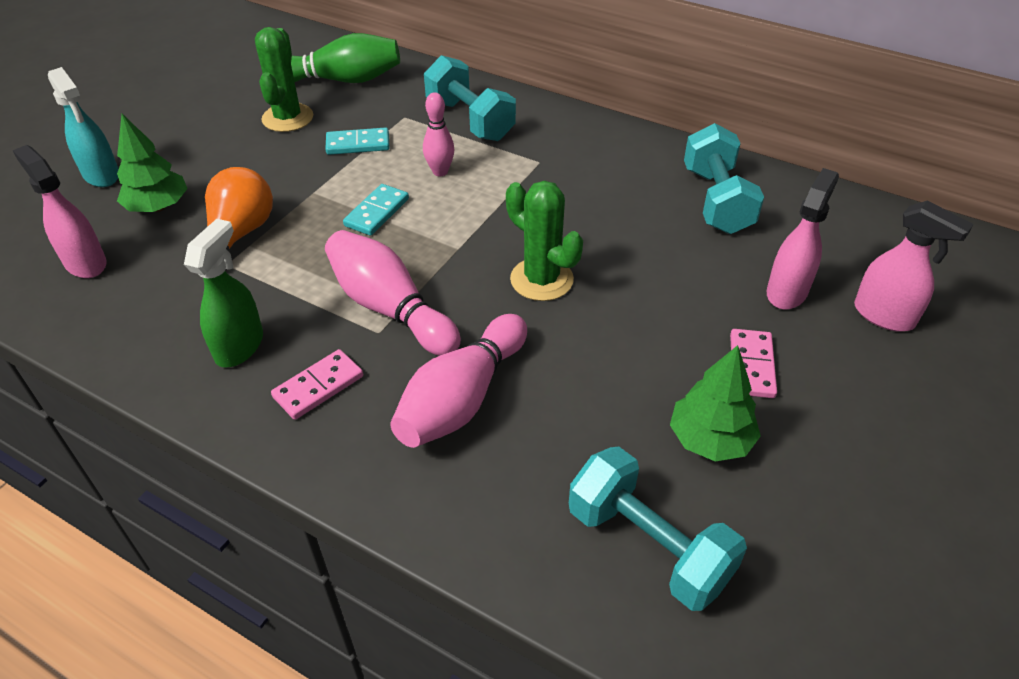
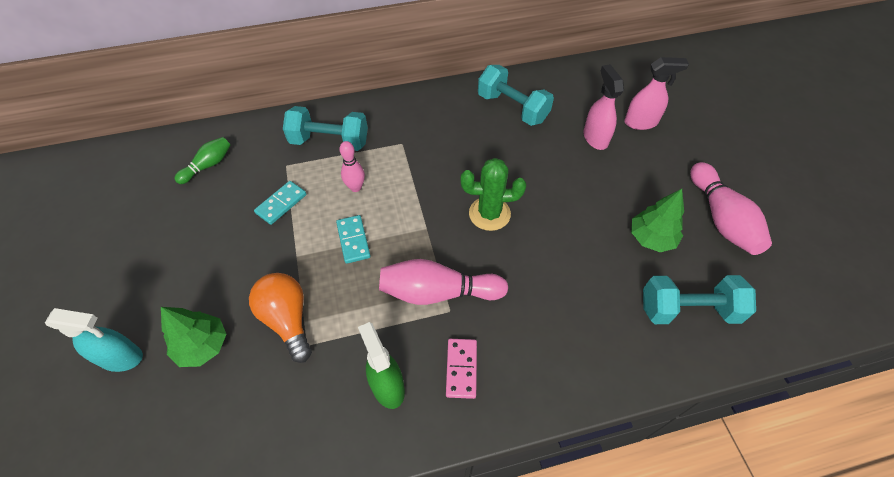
camera: 45 degrees left, 10 degrees up
pink spray bottle [12,145,107,278] -> none
green cactus [255,27,313,132] -> none
green bowling pin [291,33,400,83] -> green bowling pin [174,137,231,184], size x0.58
pink bowling pin [390,314,527,448] -> pink bowling pin moved to [690,162,772,255]
pink domino [730,329,777,398] -> none

